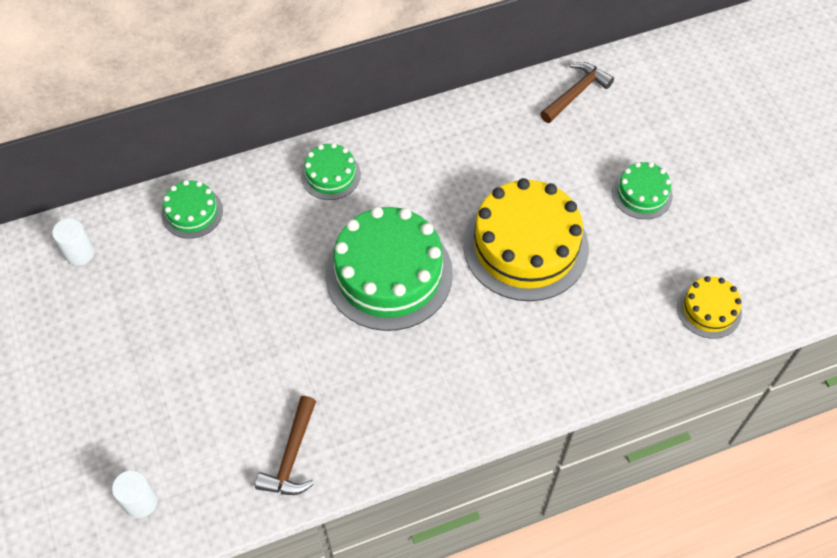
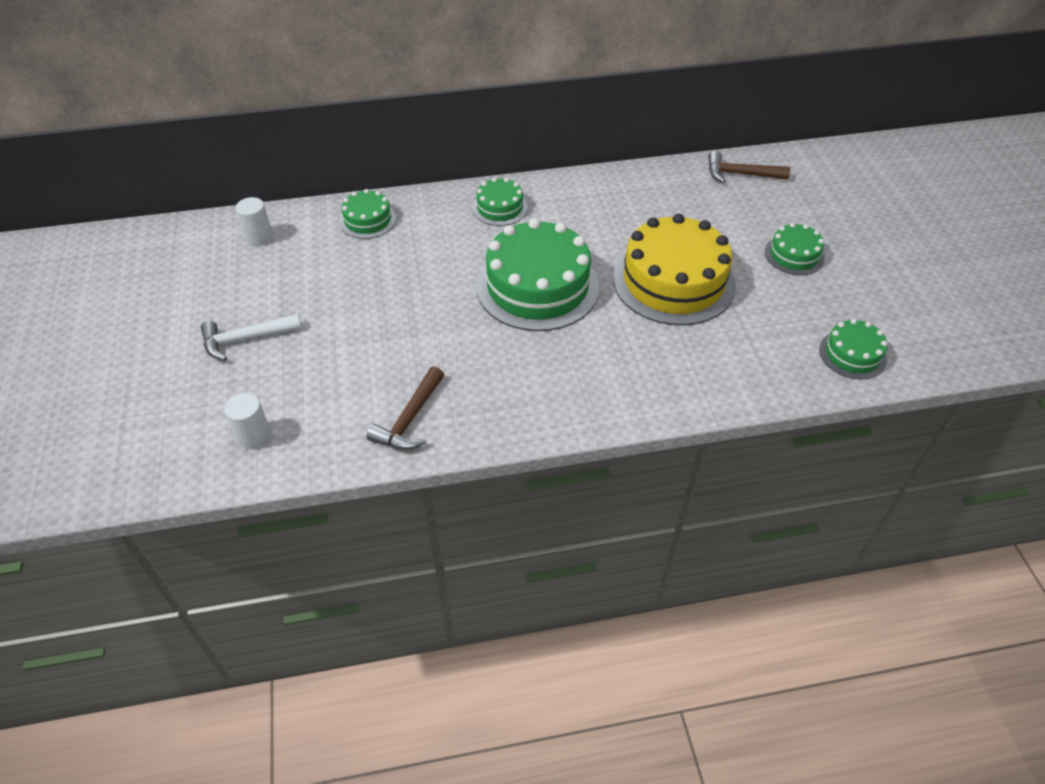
camera: 10 degrees right, 10 degrees down
brown hammer [540,62,614,123] -> brown hammer turned 135 degrees counterclockwise [708,151,790,183]
yellow cake [677,276,742,339] -> green cake [819,319,888,379]
none -> white hammer [201,314,301,361]

